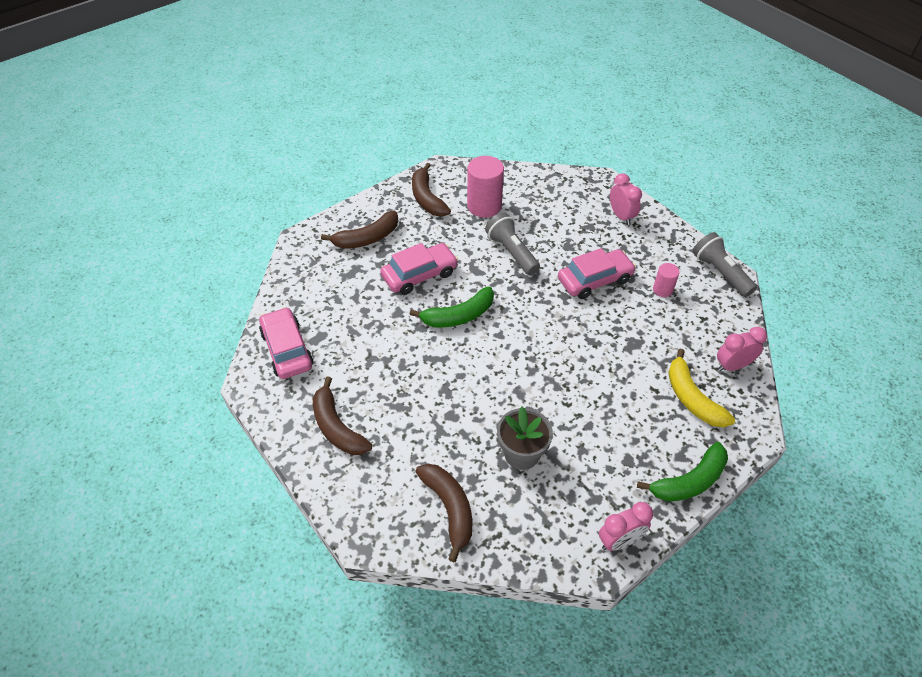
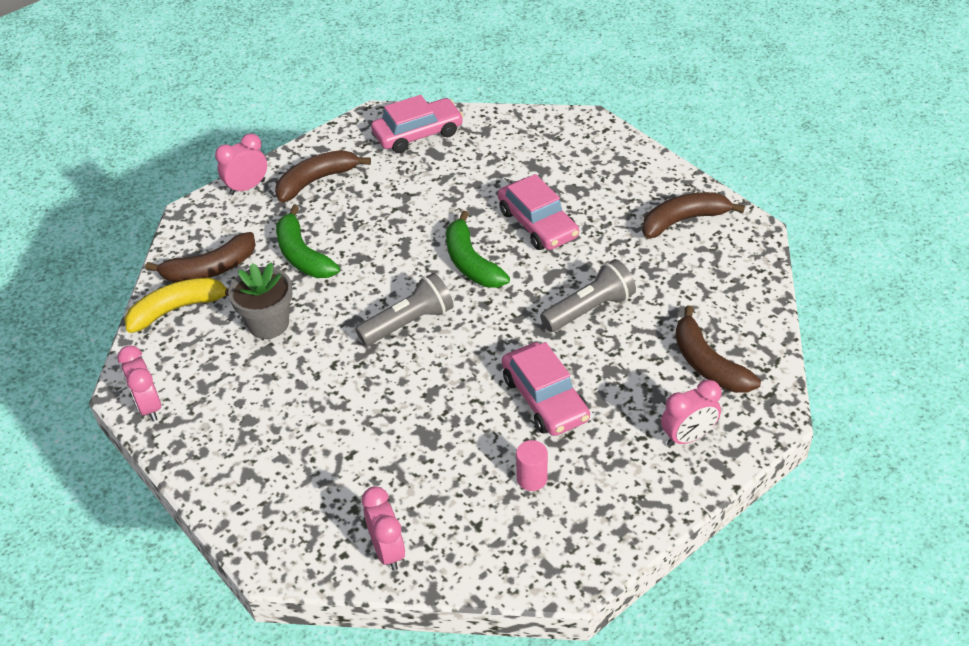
camera: 90 degrees right, 5 degrees down
brown banana [321,211,398,249] -> brown banana moved to [675,305,761,393]
pink cylinder [467,156,504,218] -> none
green banana [637,442,728,501] -> green banana moved to [276,205,340,278]
yellow banana [668,349,735,427] -> yellow banana moved to [125,278,229,333]
grey flashlight [693,232,757,297] -> grey flashlight moved to [355,273,454,346]
none -> pink clock [215,133,267,195]

